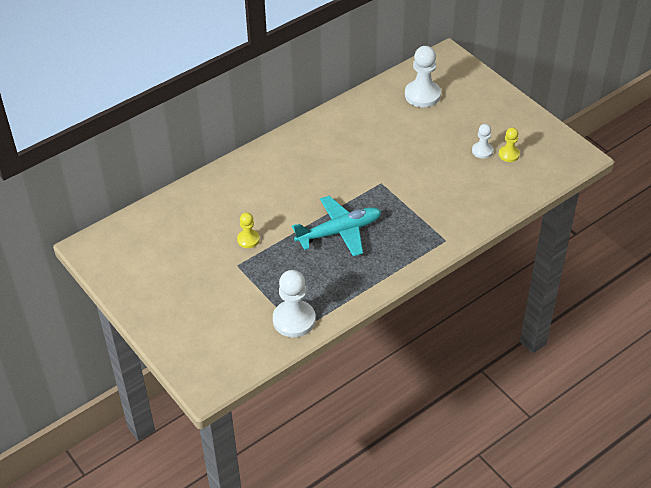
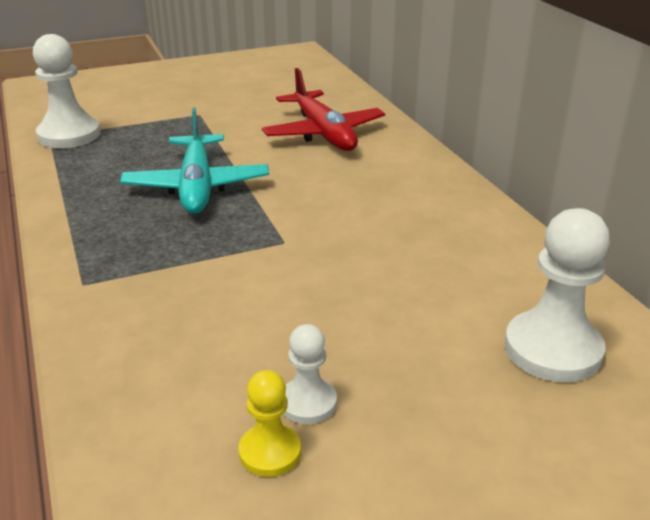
camera: 105 degrees right, 15 degrees down
yellow pawn [237,212,260,248] -> none
none -> red plane [262,68,385,151]

